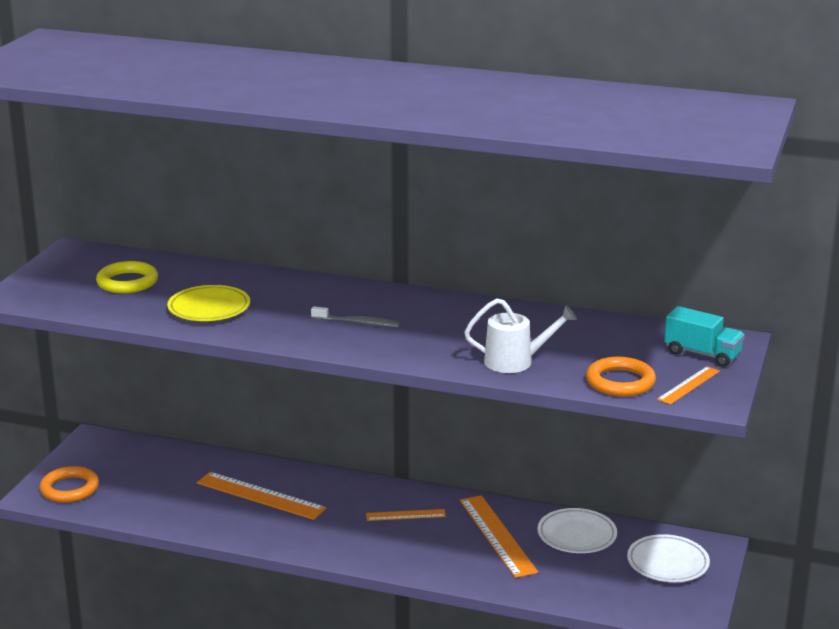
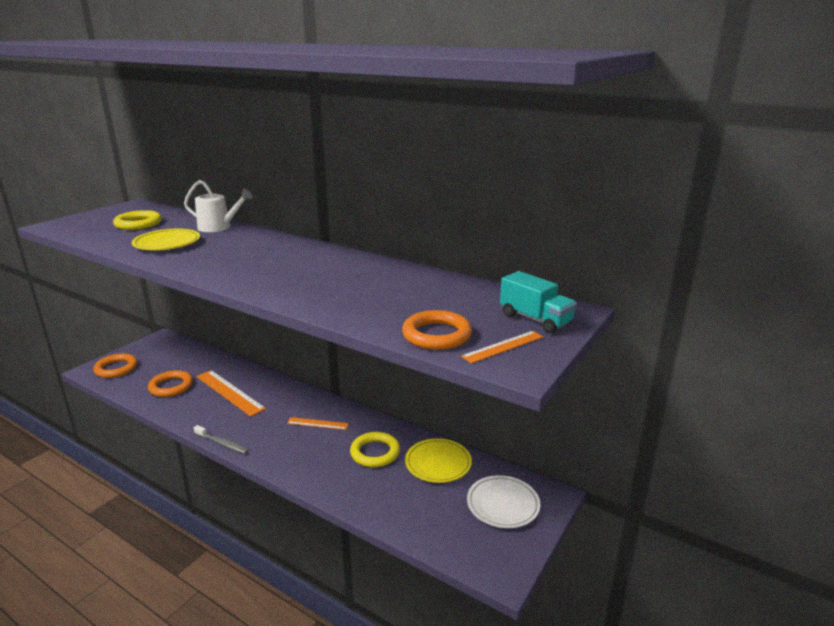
camera: 15 degrees right, 0 degrees up
grey toothbrush [311,306,400,327] -> grey toothbrush moved to [194,425,249,454]
orange ruler [460,495,538,578] -> yellow ring [350,432,400,467]
white watering can [464,298,577,373] -> white watering can moved to [184,180,253,232]
white plate [537,508,617,553] -> yellow plate [405,438,472,483]
none -> orange ring [148,370,193,397]

